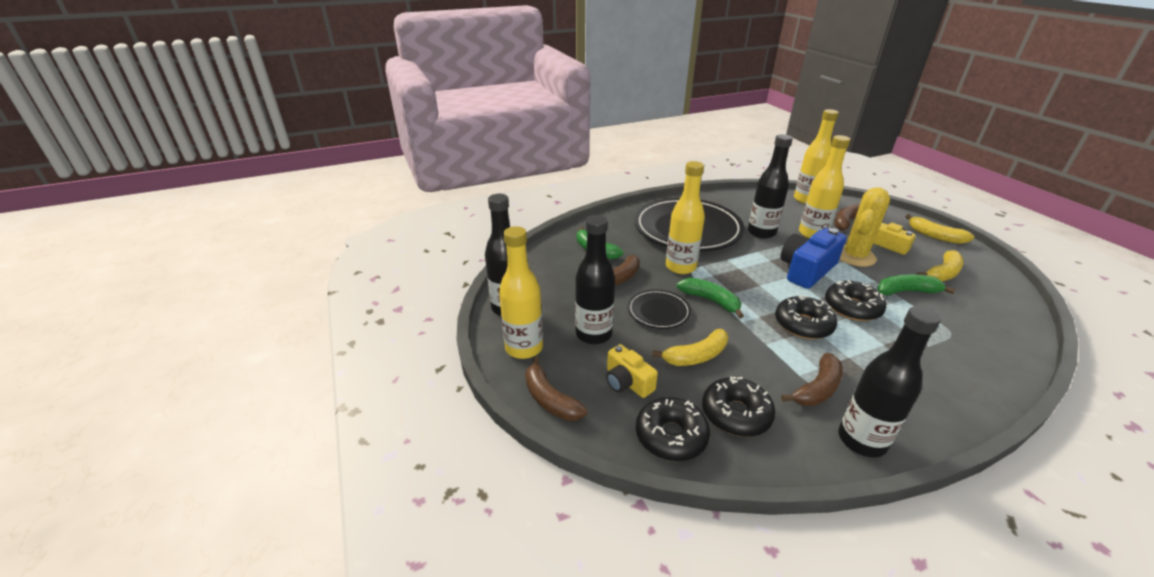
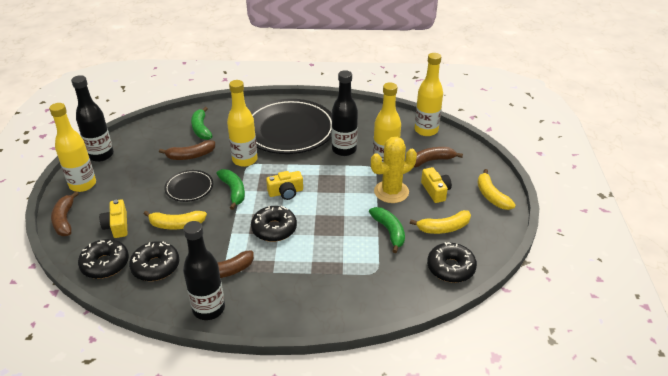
camera: 25 degrees right, 5 degrees up
black bottle [575,215,615,344] -> none
blue camera [780,228,846,289] -> none
black donut [825,280,886,321] -> black donut moved to [427,242,477,283]
green banana [877,274,955,295] -> green banana turned 45 degrees clockwise [369,207,405,253]
none -> yellow camera [266,171,303,200]

